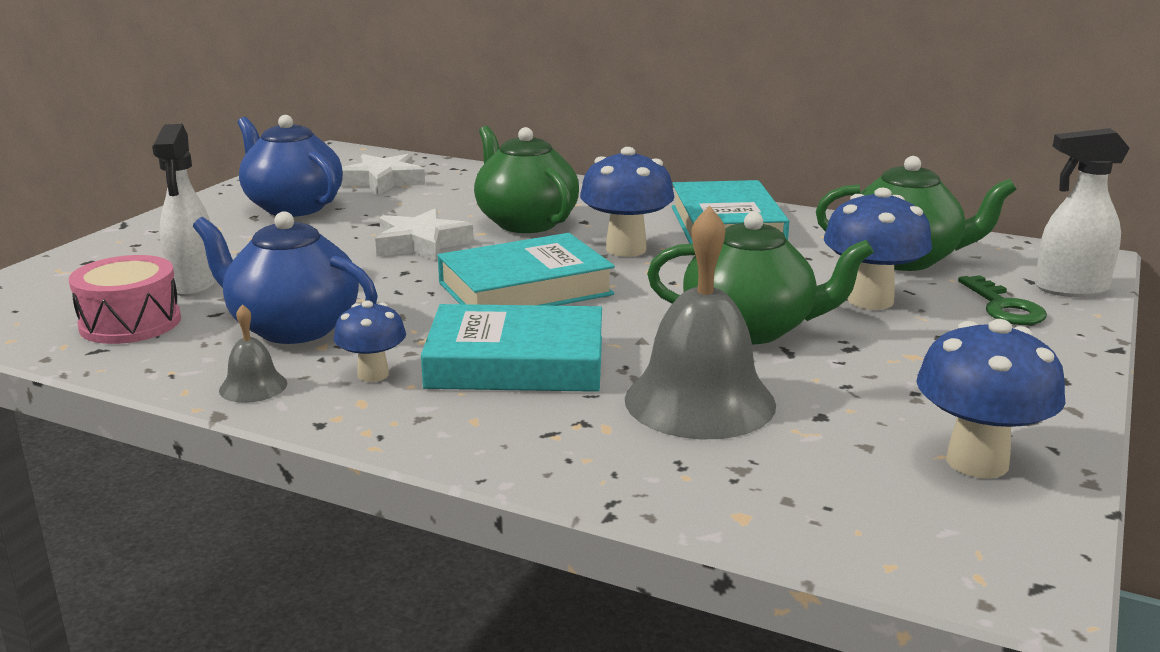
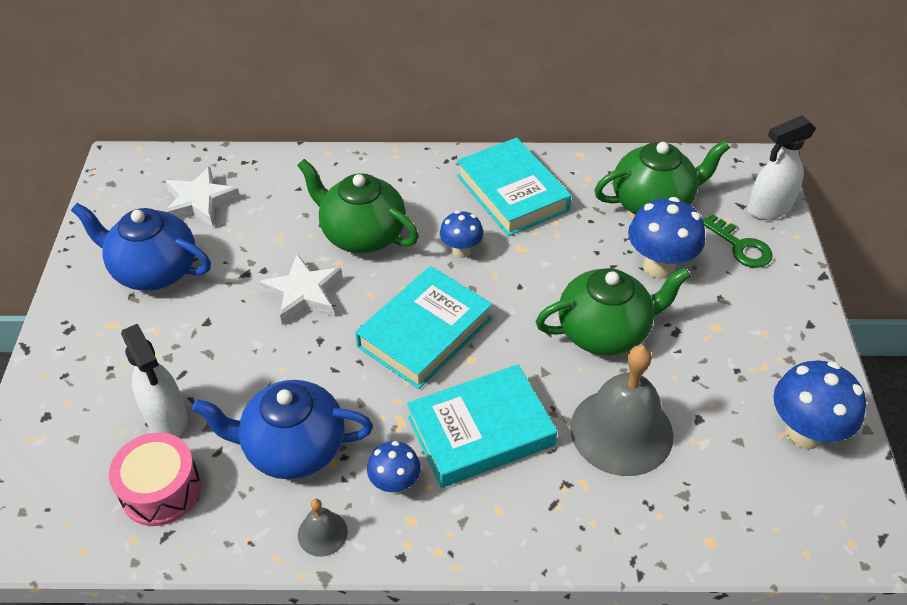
camera: 25 degrees left, 25 degrees up
blue mushroom [580,147,675,257] -> blue mushroom [440,211,483,258], size x0.59

